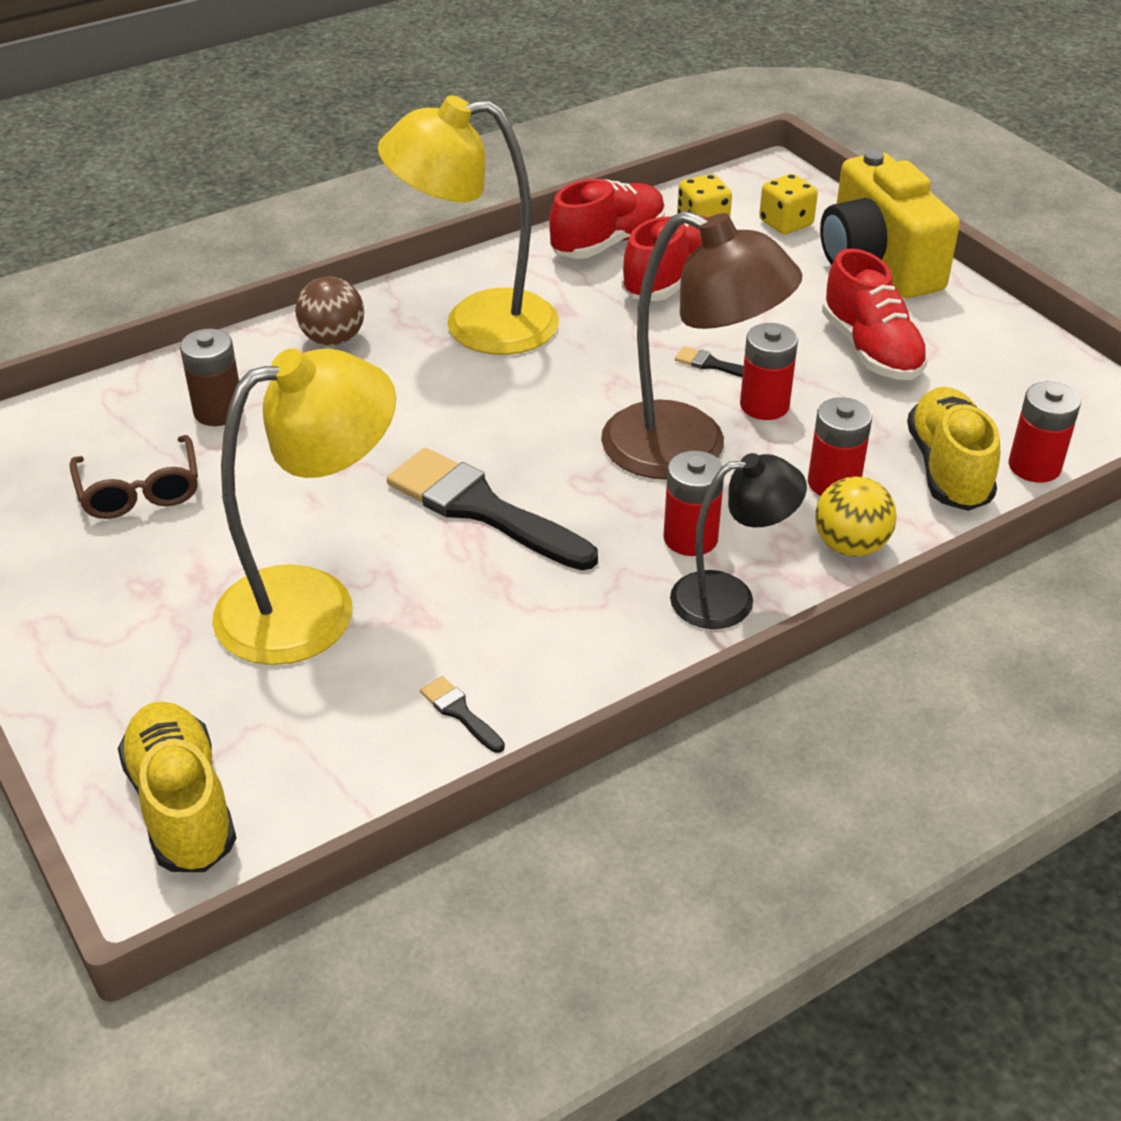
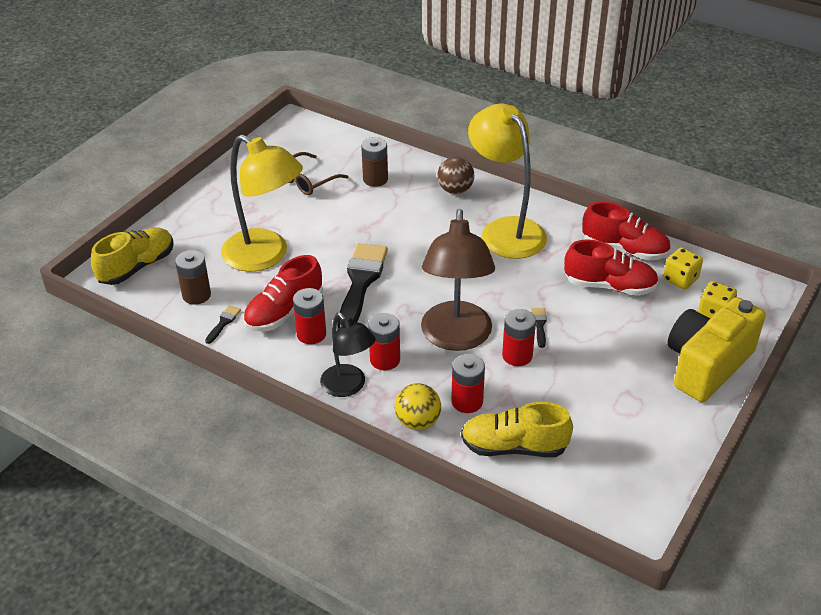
camera: 65 degrees right, 0 degrees up
red shoe [822,248,929,380] -> red shoe moved to [243,255,323,332]
yellow shoe [907,387,1000,511] -> yellow shoe turned 150 degrees counterclockwise [461,402,573,457]
red battery [1008,382,1081,483] -> red battery moved to [293,288,326,344]
none -> brown battery [175,250,211,305]

